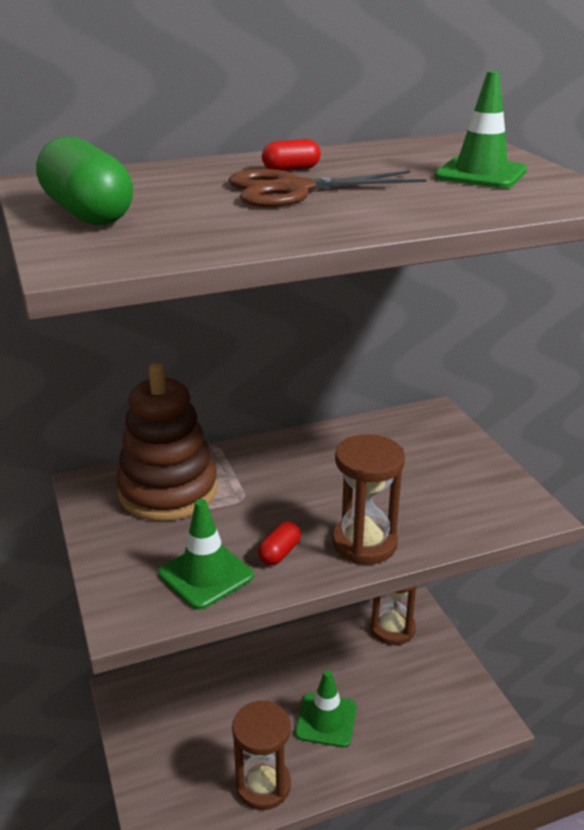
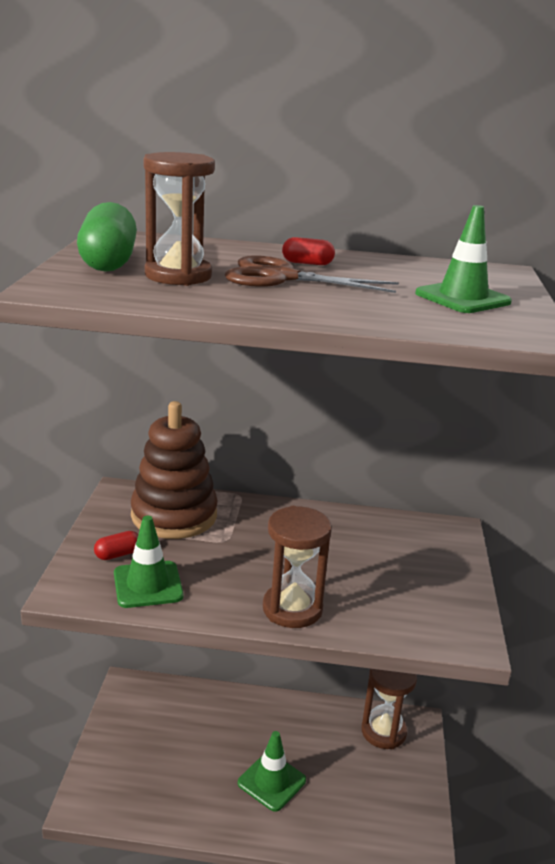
camera: 25 degrees right, 5 degrees down
brown hourglass [232,700,291,810] -> brown hourglass moved to [143,152,215,286]
red capsule [258,521,301,565] -> red capsule moved to [94,531,138,560]

